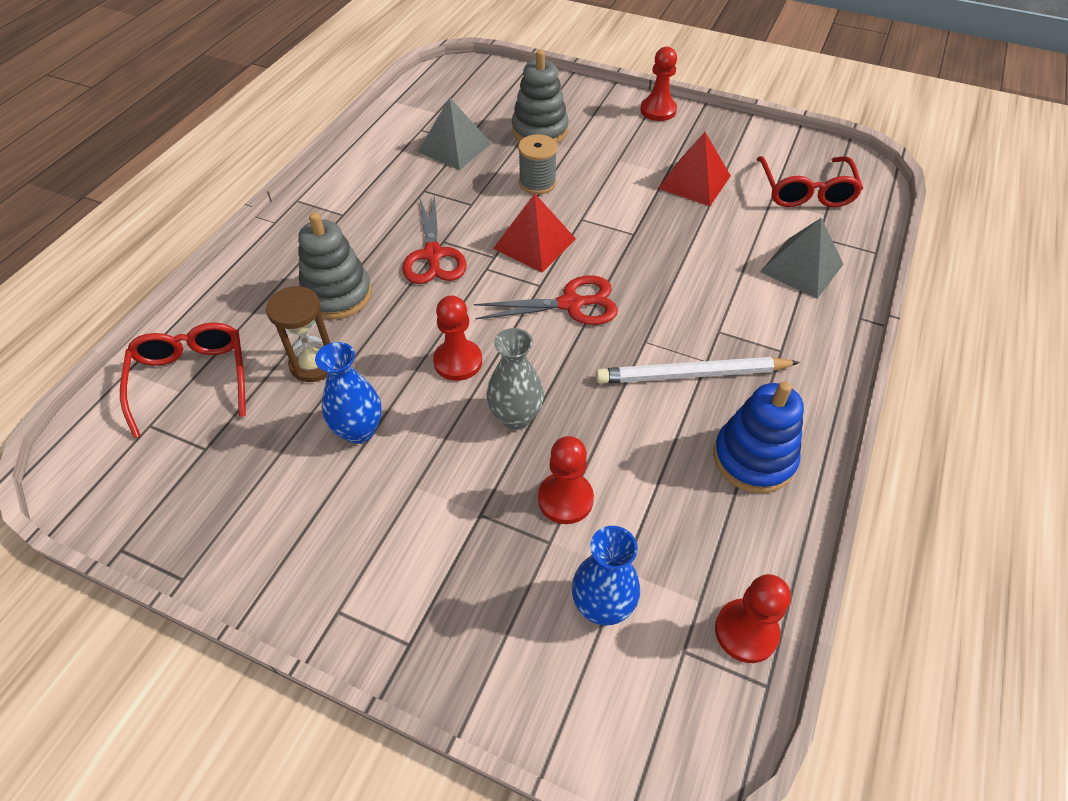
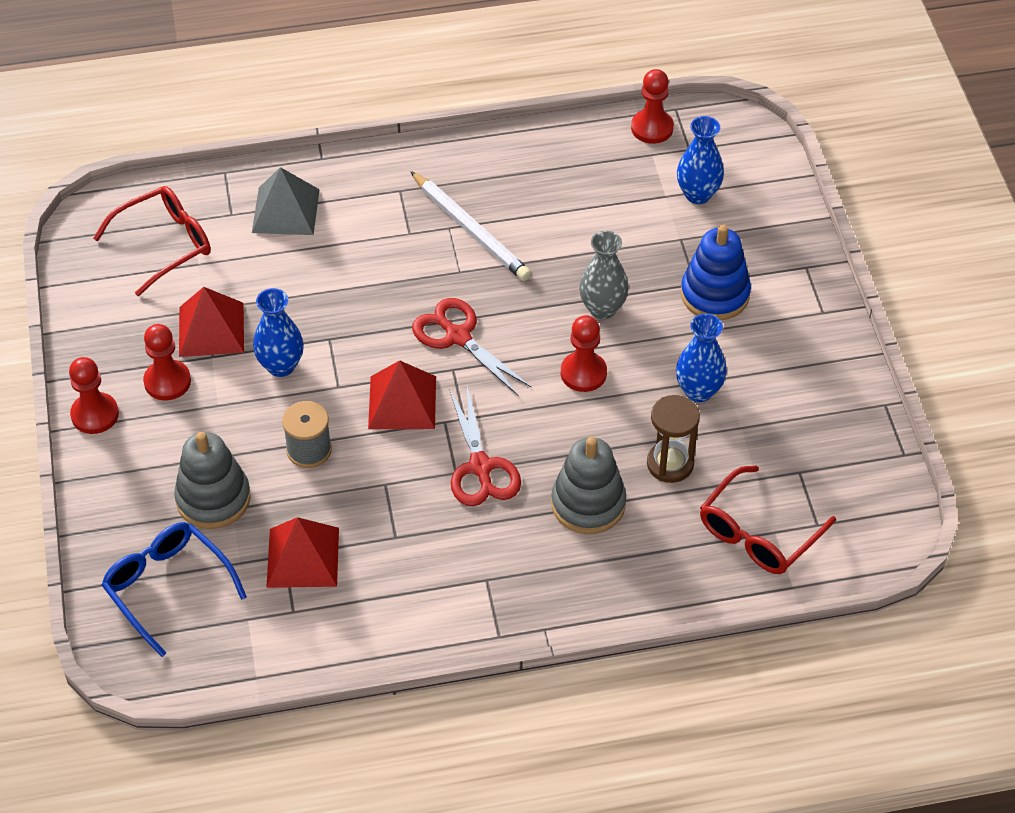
camera: 125 degrees left, 0 degrees up
red scissors [402,193,466,284] -> red scissors turned 120 degrees clockwise [449,387,521,506]
grey pyramid [418,98,492,170] -> red pyramid [266,517,339,588]
red pawn [538,436,594,524] -> red pawn moved to [143,324,191,400]
blue stacking toy [713,381,804,493] -> blue stacking toy moved to [681,225,751,320]
none -> blue glasses [101,522,247,657]
none -> blue vase [253,288,304,377]

